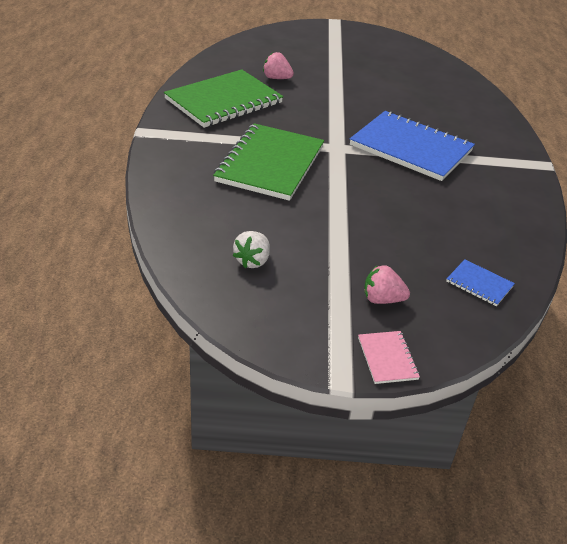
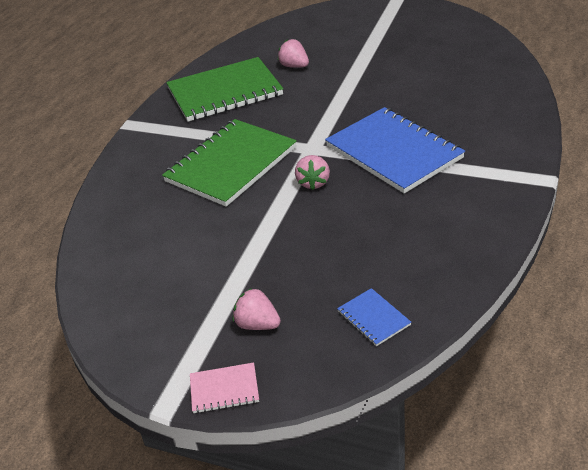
camera: 25 degrees right, 0 degrees up
white strawberry [233,231,270,268] -> none
pink notebook [358,331,420,384] -> pink notebook turned 75 degrees clockwise [190,362,259,413]
none -> pink strawberry [295,155,330,190]

